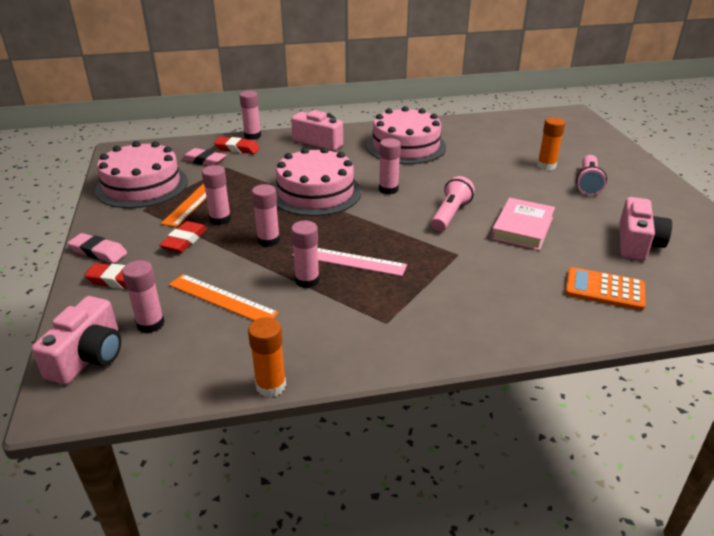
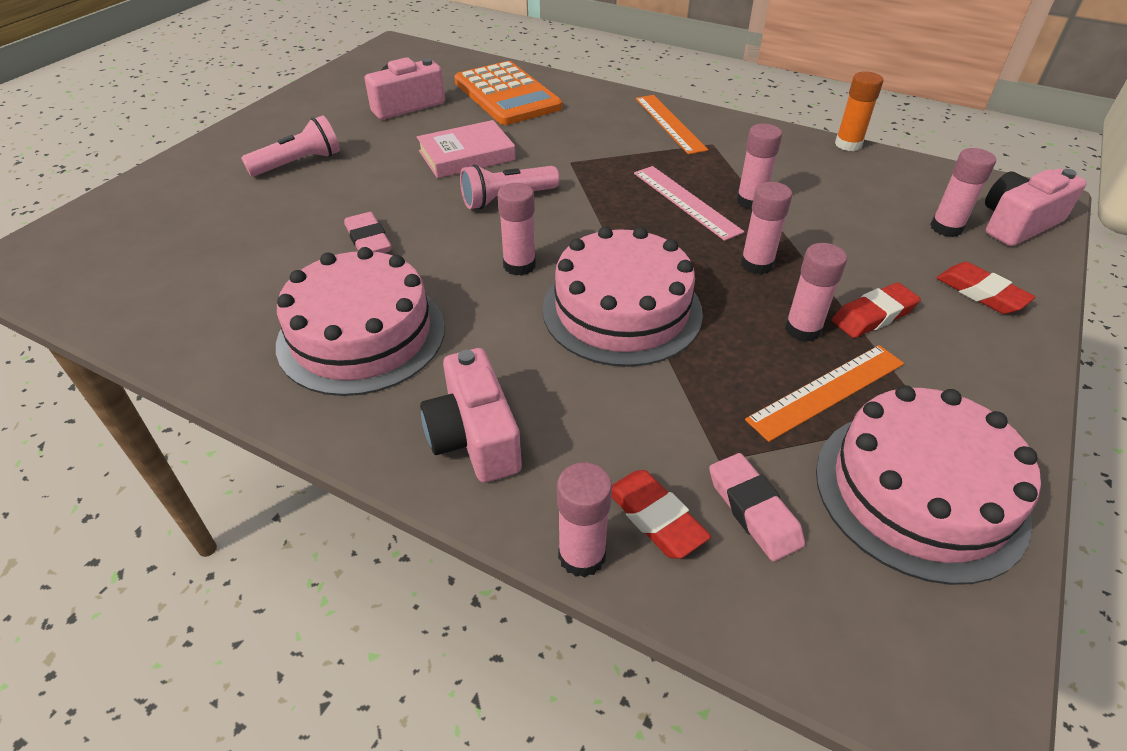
camera: 140 degrees left, 10 degrees up
pink eraser [67,233,127,263] -> pink eraser moved to [344,212,392,253]
orange ruler [169,274,279,321] -> orange ruler moved to [635,95,708,155]
orange glue stick [537,117,565,170] -> none
orange calculator [565,267,646,311] -> orange calculator [454,61,562,125], size x1.58

